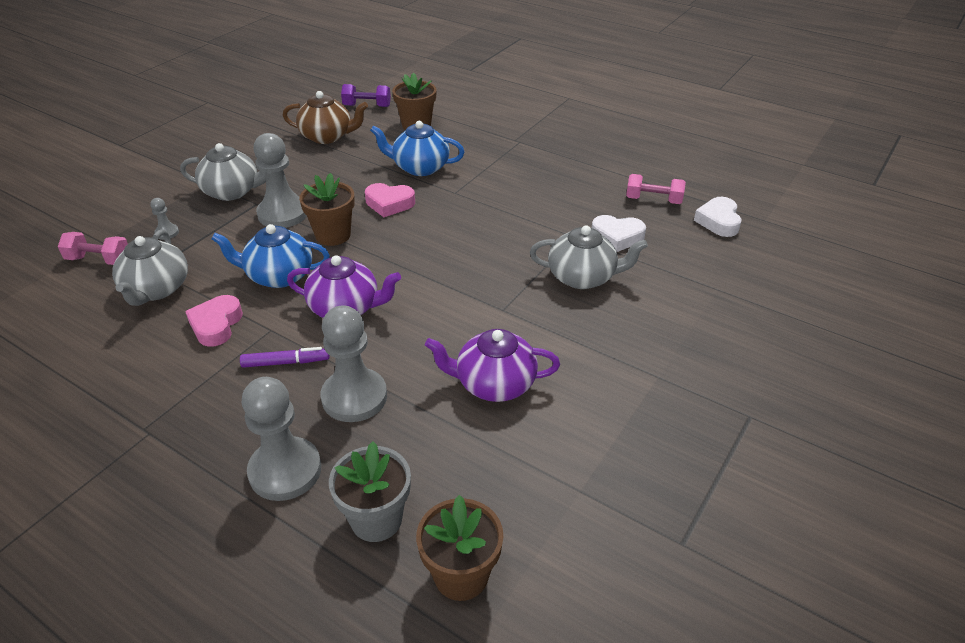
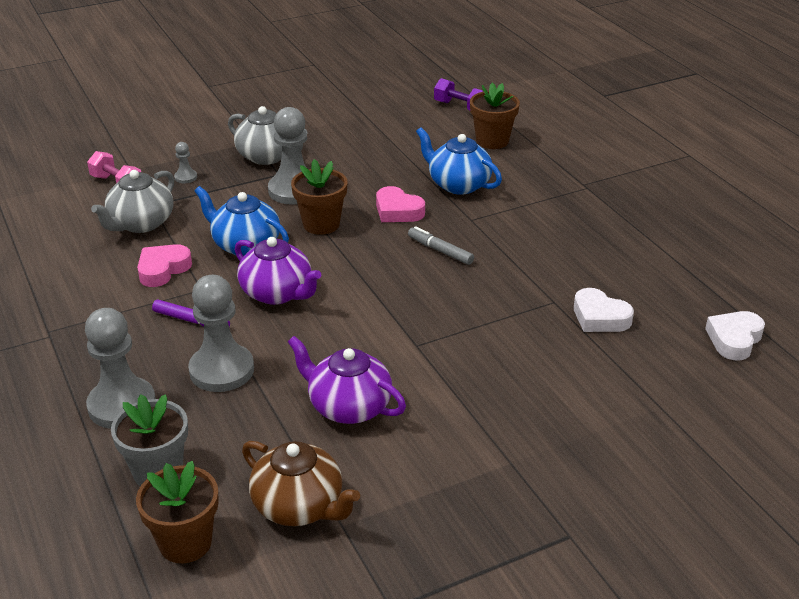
camera: 30 degrees right, 5 degrees down
brown teapot [283,91,368,144] -> brown teapot moved to [242,441,360,526]
grey teapot [530,225,648,289] -> none
pink dumbbell [626,174,686,204] -> none
none -> grey marker [408,226,474,265]

